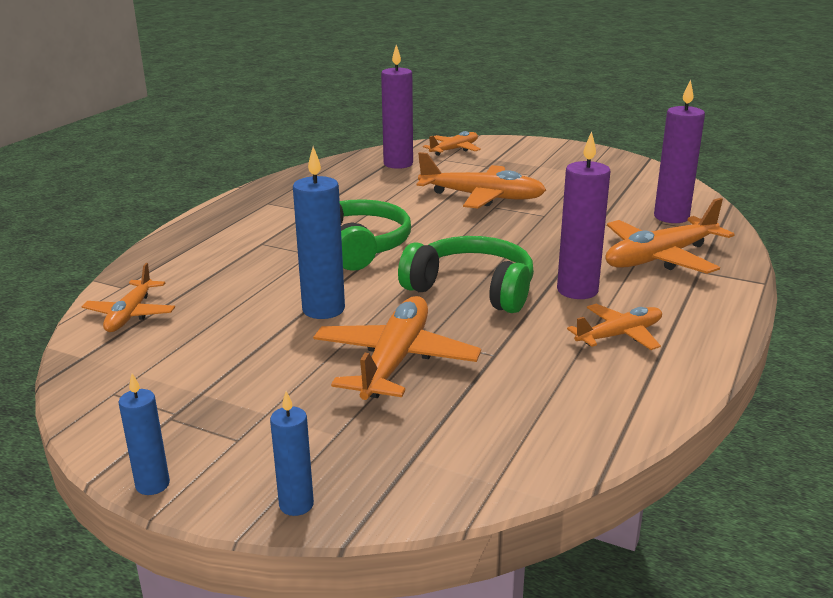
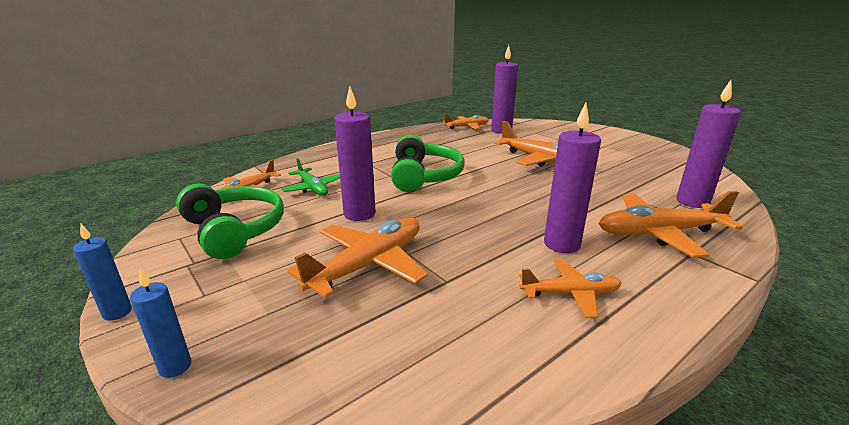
camera: 25 degrees right, 0 degrees up
blue candle [293,147,345,319] -> purple candle [334,87,375,221]
green headphones [398,236,534,313] -> green headphones moved to [176,184,284,259]
orange plane [423,131,481,156] -> orange plane moved to [443,114,489,129]
none -> green plane [281,158,340,196]

